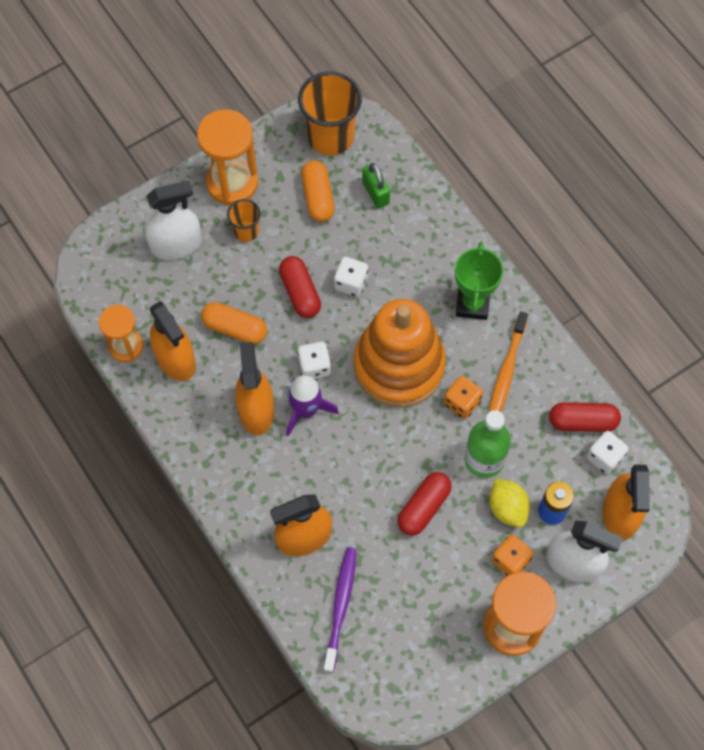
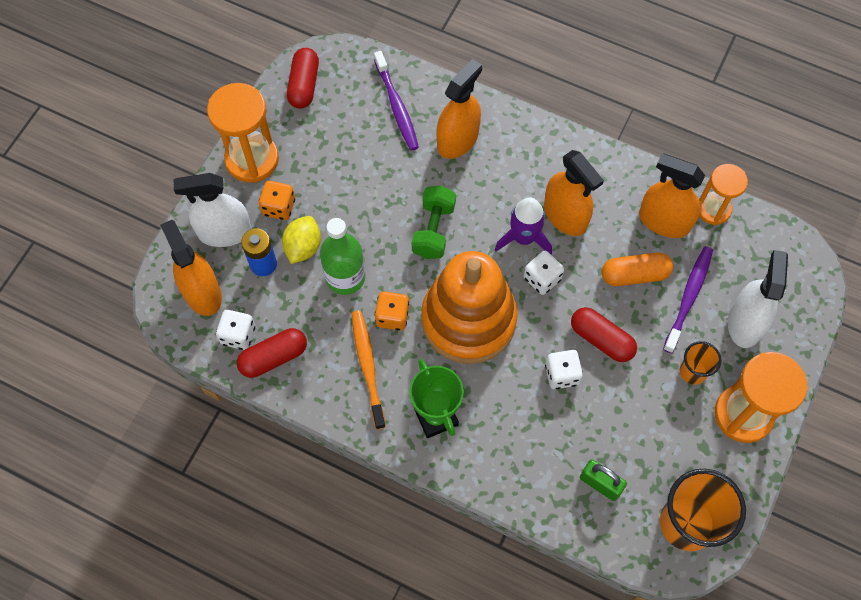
camera: 150 degrees right, 0 degrees up
white spray bottle [145,181,202,260] -> white spray bottle turned 150 degrees clockwise [728,250,788,348]
orange capsule [301,160,335,222] -> none
red capsule [397,472,452,536] -> red capsule moved to [287,48,319,109]
yellow lemon [489,478,530,527] -> yellow lemon turned 75 degrees clockwise [282,216,321,264]
none -> green dumbbell [412,186,456,259]
none -> purple toothbrush [663,246,713,353]

